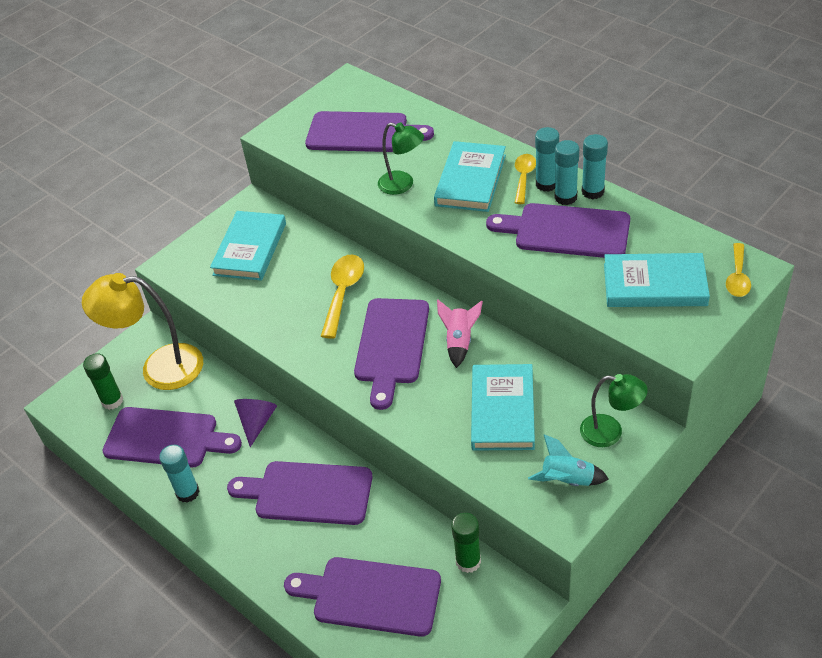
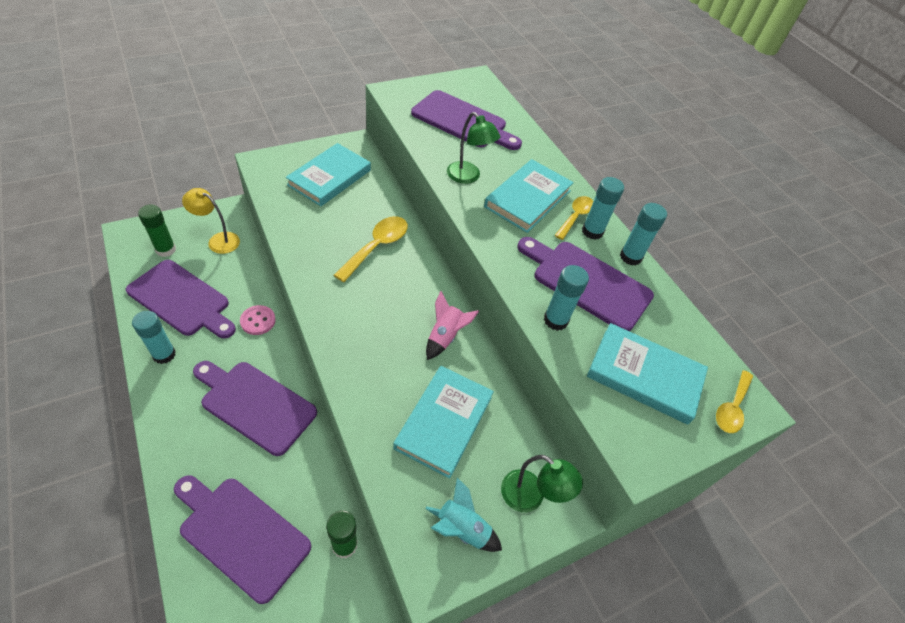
camera: 10 degrees right, 5 degrees up
yellow lamp [82,273,203,390] -> yellow lamp [182,188,240,254], size x0.57
purple cone [234,399,277,447] -> pink button [240,305,276,335]
purple cutting board [354,298,429,410] -> none
turquoise glue stick [554,140,579,205] -> turquoise glue stick moved to [544,265,589,331]

